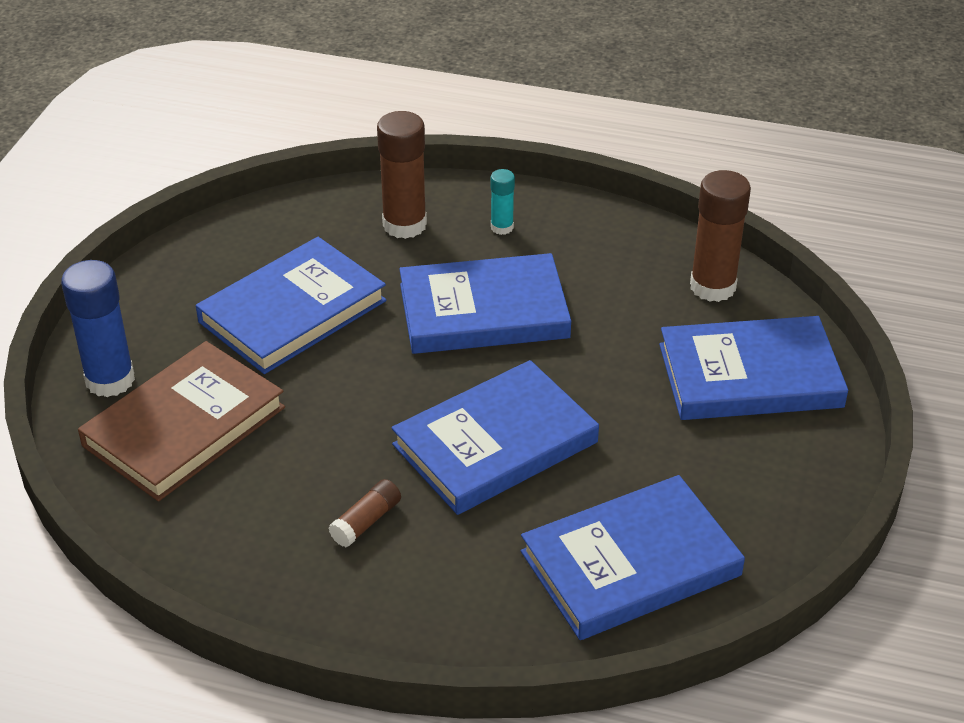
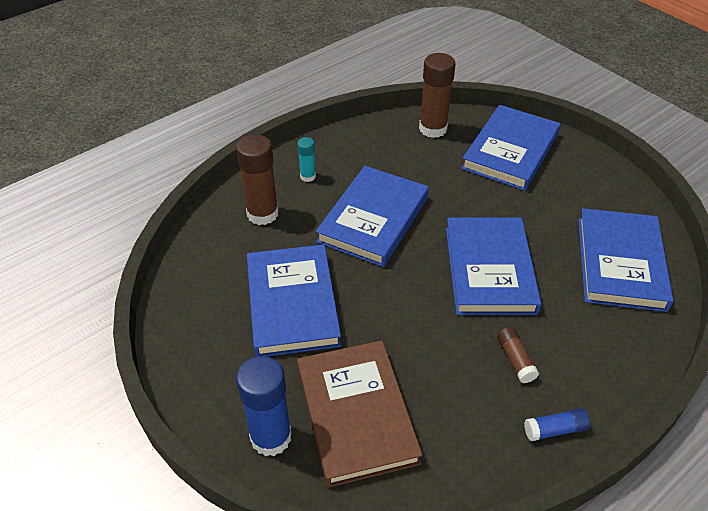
camera: 55 degrees left, 5 degrees up
none -> blue glue stick [524,408,590,441]

